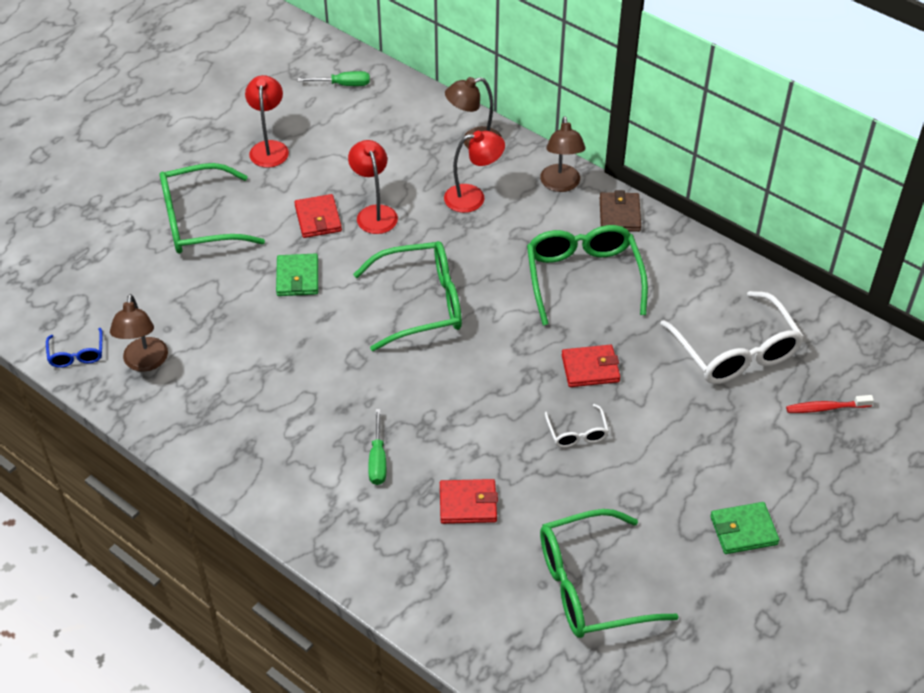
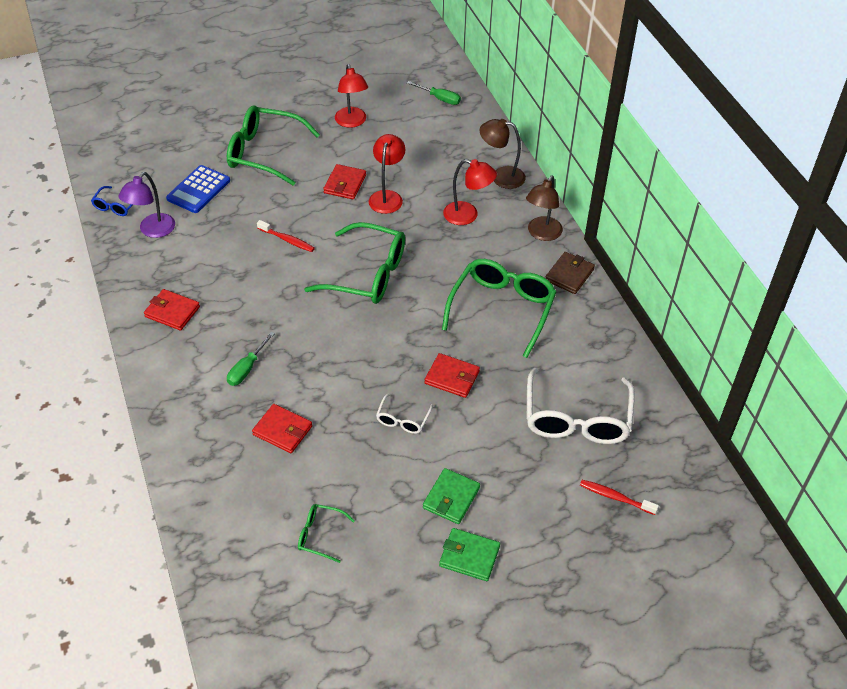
camera: 30 degrees right, 0 degrees up
brown lamp [110,294,168,372] -> purple lamp [118,172,175,238]
red lamp [245,75,289,168] -> red lamp turned 135 degrees clockwise [335,64,368,128]
green wallet [276,253,318,296] -> green wallet moved to [423,468,480,524]
green glasses [540,509,679,638] -> green glasses [298,504,355,563], size x0.47
none -> red wallet [144,289,200,331]
none -> blue calculator [166,165,230,213]
none -> red toothbrush [257,220,315,252]

